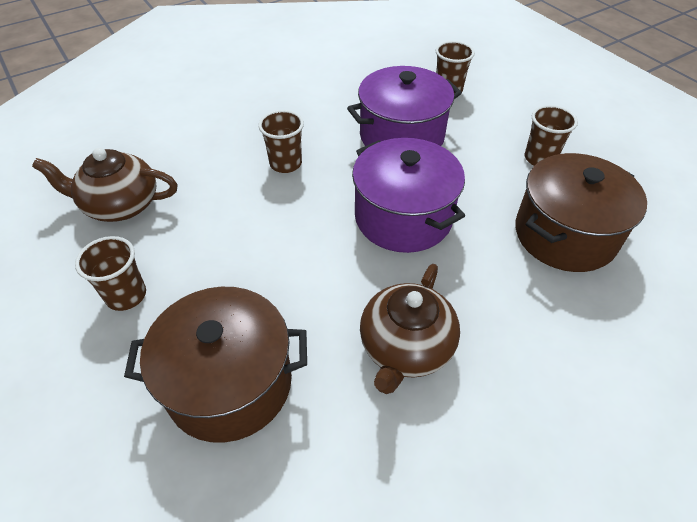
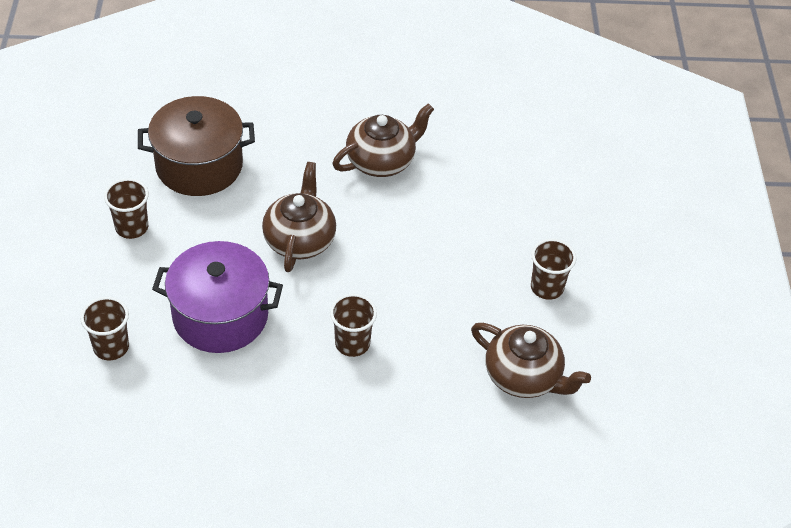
camera: 150 degrees left, 0 degrees up
brown pot [124,287,307,443] -> none
purple pot [352,138,465,253] -> brown teapot [262,162,336,272]

